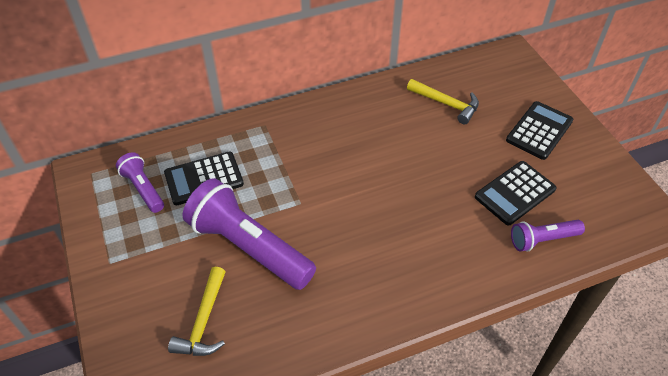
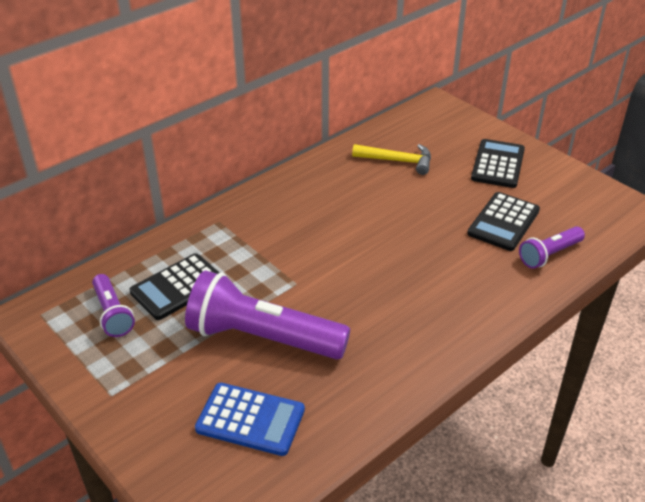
camera: 20 degrees left, 10 degrees down
purple flashlight [116,152,164,213] -> purple flashlight turned 150 degrees counterclockwise [92,274,135,337]
yellow hammer [168,267,226,356] -> blue calculator [195,383,305,456]

